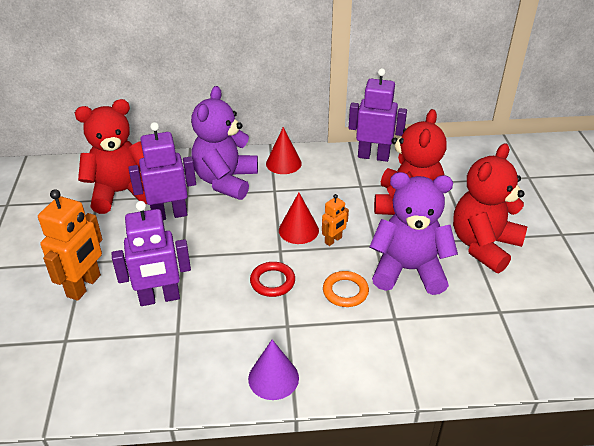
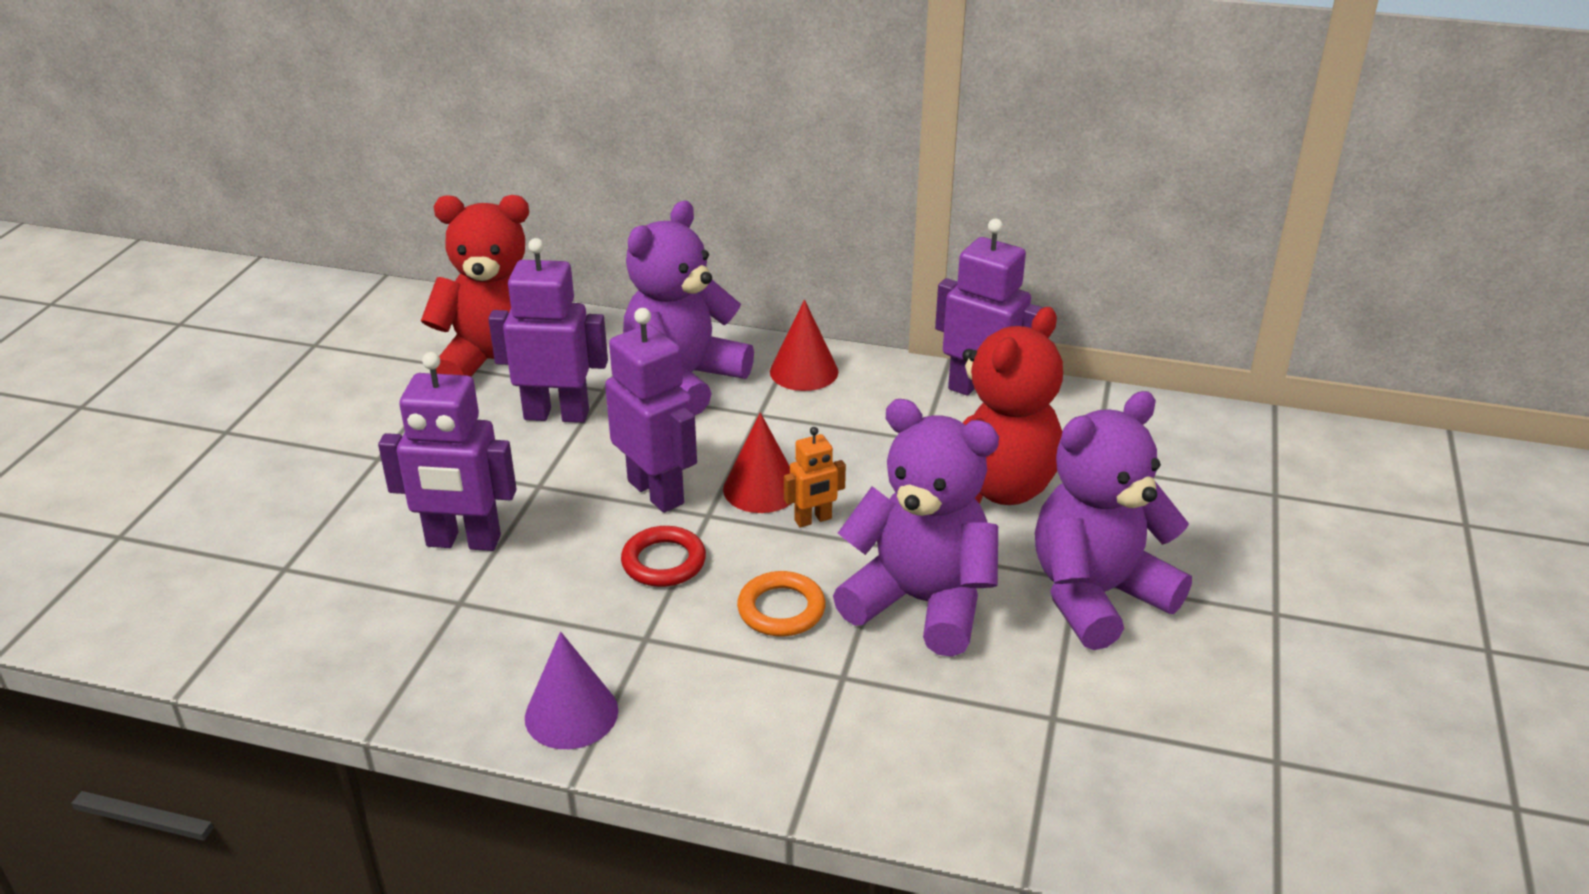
camera: 20 degrees right, 5 degrees down
orange robot [38,189,102,301] -> none
red teddy bear [453,143,527,273] -> purple teddy bear [1035,391,1192,650]
none -> purple robot [605,308,697,513]

